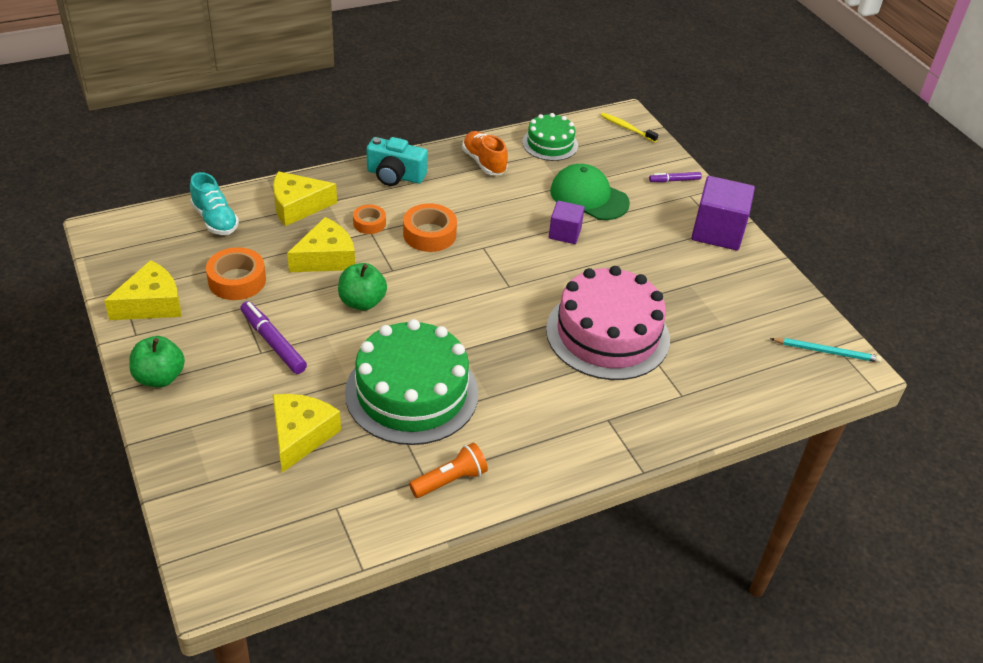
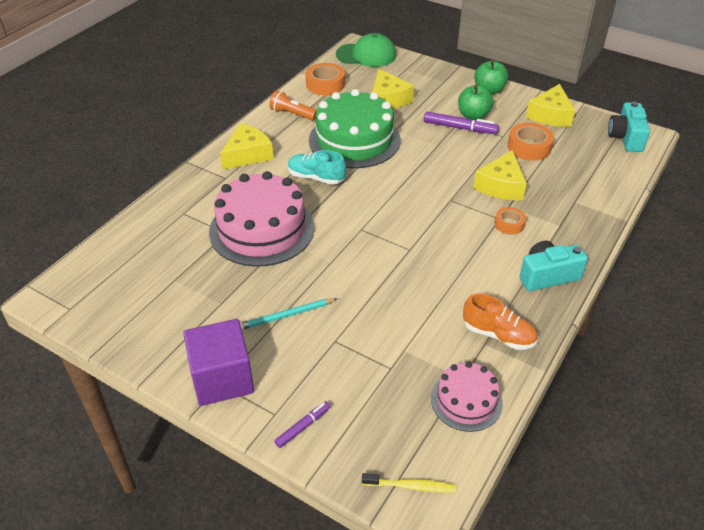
camera: 150 degrees right, 0 degrees up
turquoise shoe [190,172,239,235] -> turquoise shoe moved to [288,150,346,185]
yellow cheese [273,171,337,226] -> yellow cheese moved to [220,124,274,170]
green apple [338,263,387,311] -> green apple moved to [458,85,493,120]
orange tape [403,203,457,252] -> orange tape moved to [306,63,345,95]
orange flashlight [409,443,488,498] -> orange flashlight turned 90 degrees clockwise [269,90,317,121]
green cake [522,113,578,161] -> pink cake [431,361,503,432]
purple cube [549,200,585,244] -> none
green cap [550,164,630,220] -> green cap moved to [336,33,396,67]
turquoise pencil [770,338,882,363] -> turquoise pencil moved to [240,298,338,330]
none -> turquoise camera [608,101,650,152]

